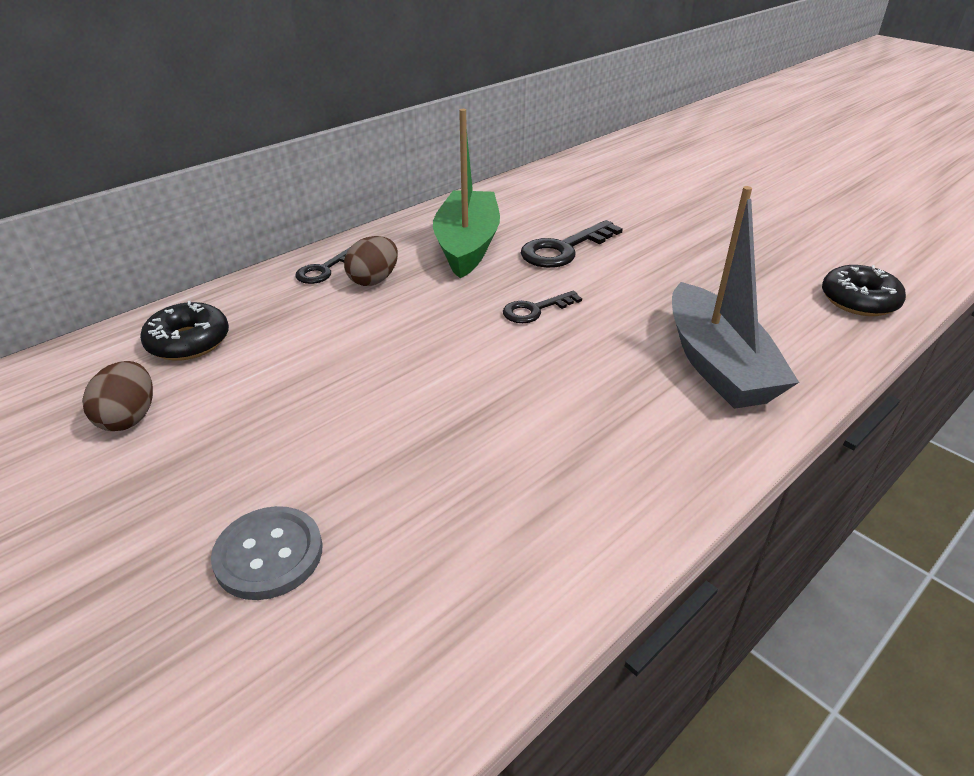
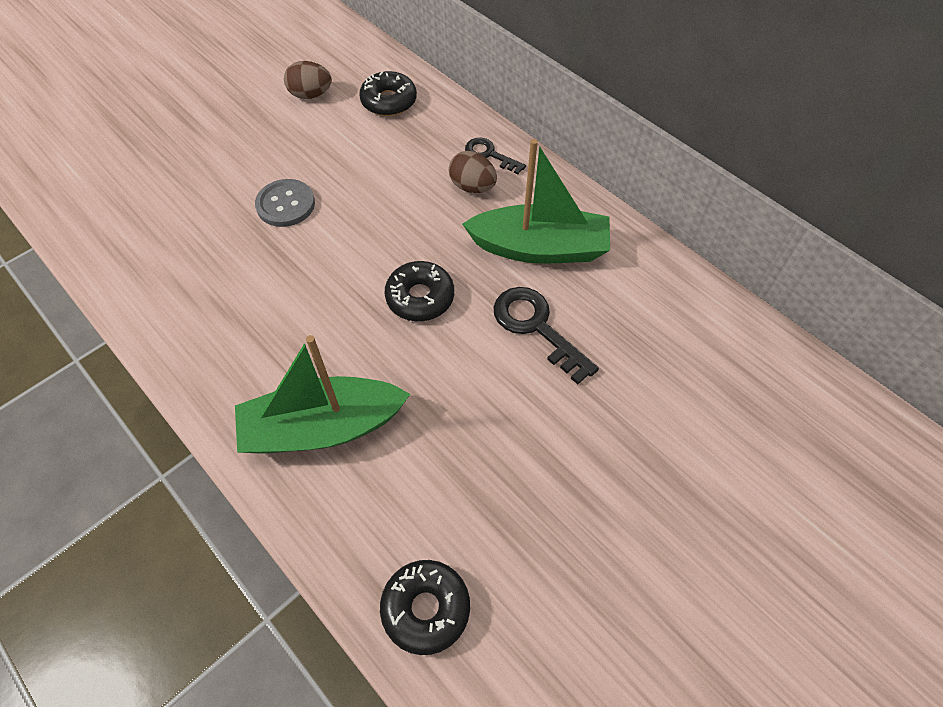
camera: 90 degrees right, 20 degrees up
grey button [211,506,322,600] -> grey button moved to [255,179,315,227]
black key [503,291,582,323] -> black donut [385,261,454,321]
grey boat [672,186,799,409] -> green boat [235,335,410,454]

